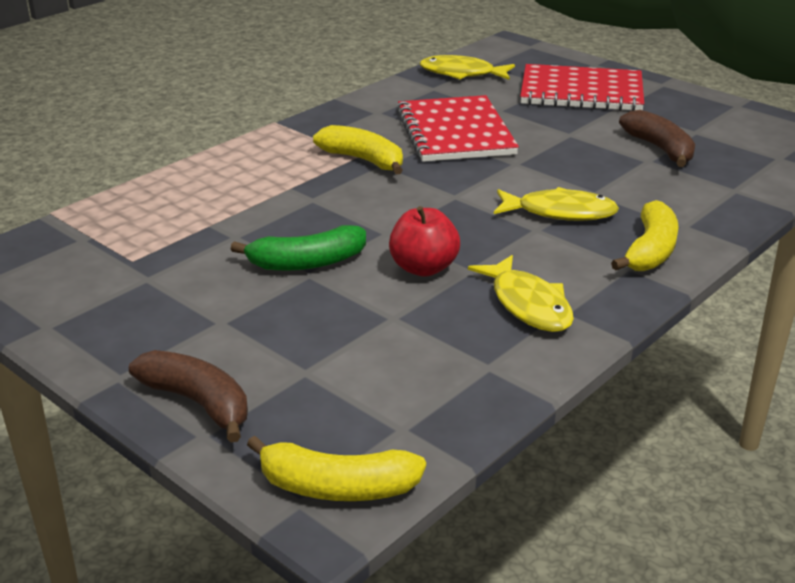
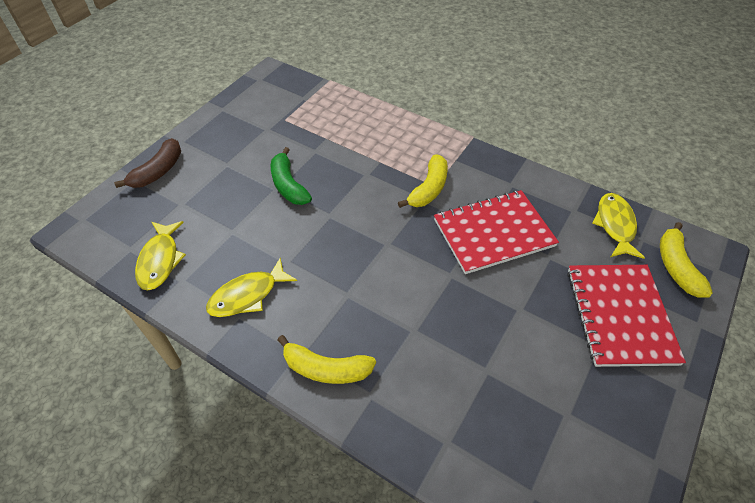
camera: 80 degrees right, 20 degrees up
yellow banana [247,436,426,501] -> yellow banana moved to [660,222,713,298]
red apple [389,206,460,277] -> none
yellow fish [494,187,619,221] -> yellow fish moved to [135,221,186,290]
brown banana [619,110,695,167] -> none

